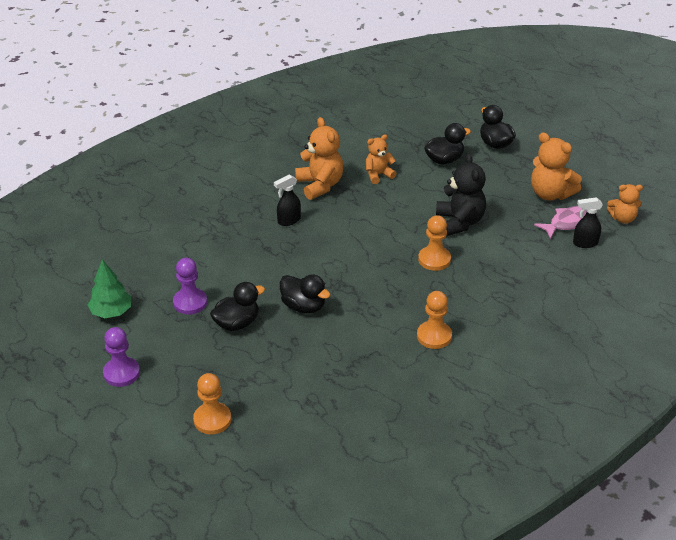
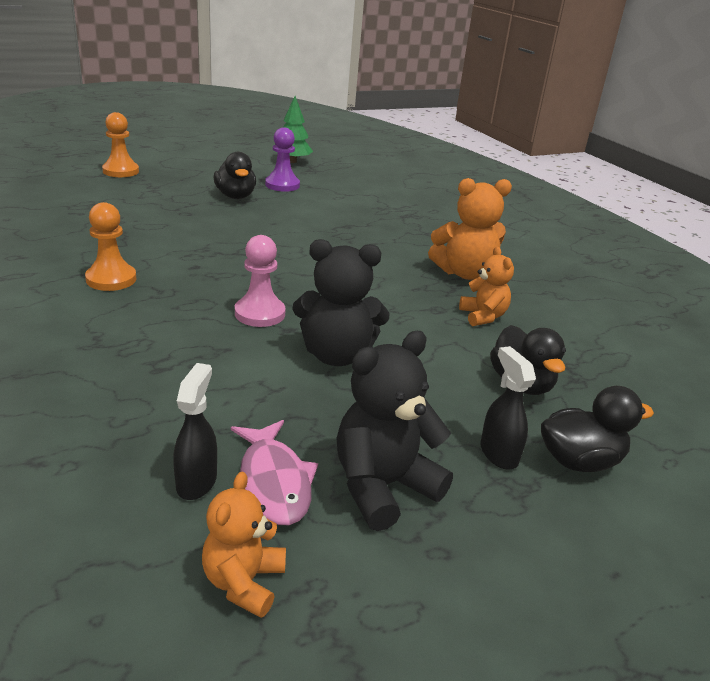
camera: 100 degrees right, 10 degrees down
purple pawn [103,327,140,387] -> none
black spray bottle [274,174,301,226] -> black spray bottle moved to [480,346,536,470]
black duck [280,274,330,313] -> none
orange pawn [418,215,451,271] -> pink pawn [235,235,286,327]
orange teddy bear [531,132,582,200] -> black teddy bear [336,331,453,531]

